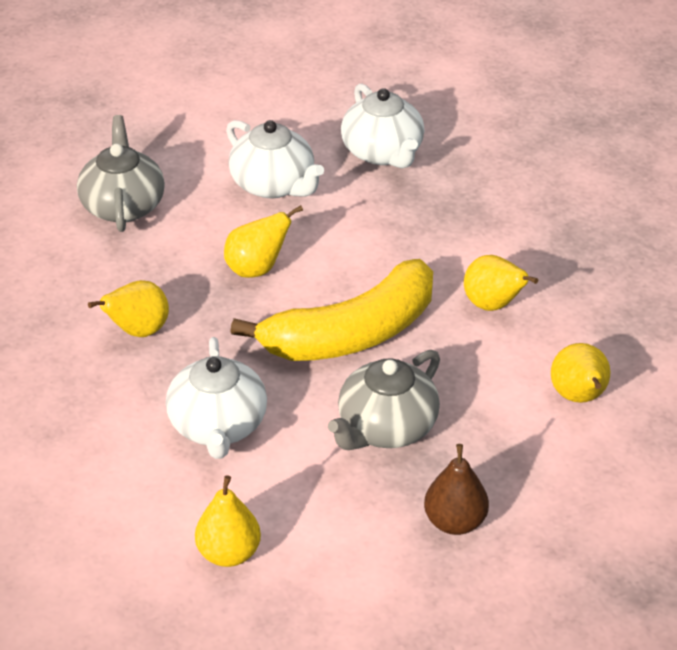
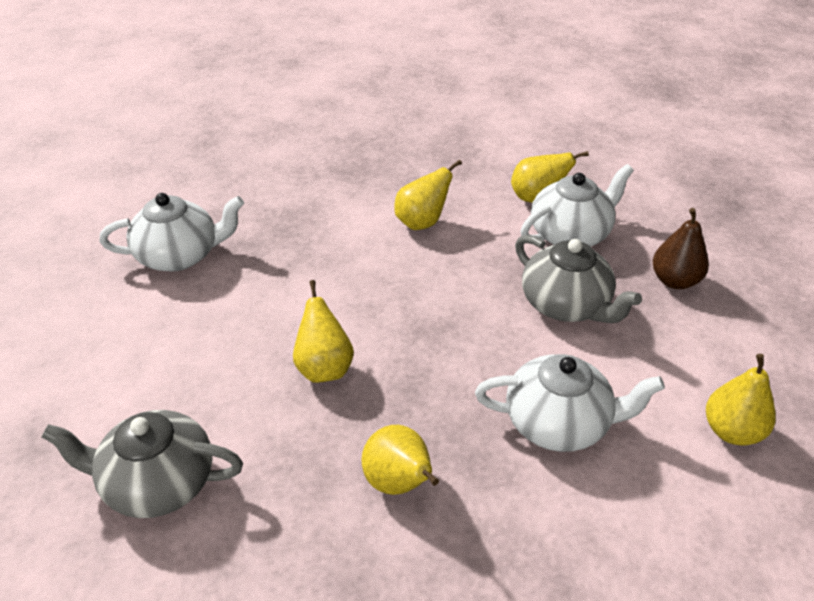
camera: 80 degrees left, 0 degrees up
white teapot [226,120,324,198] -> white teapot moved to [520,164,634,247]
yellow banana [230,259,433,361] -> none

